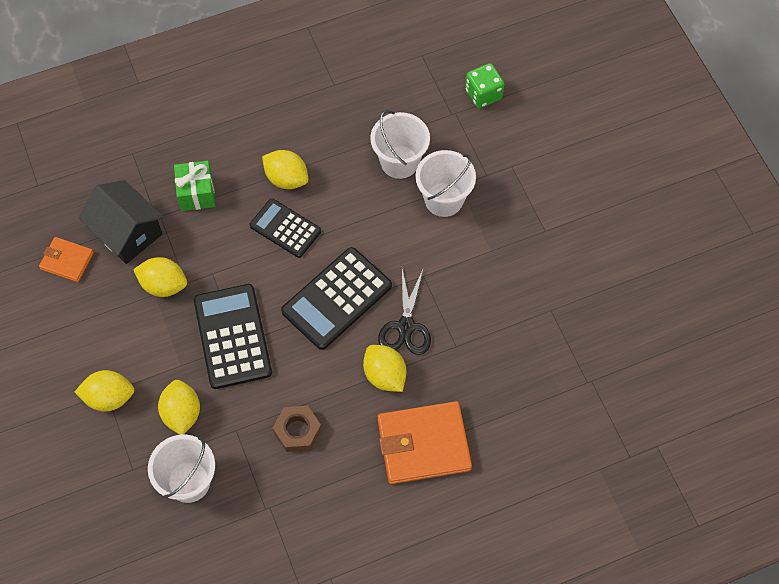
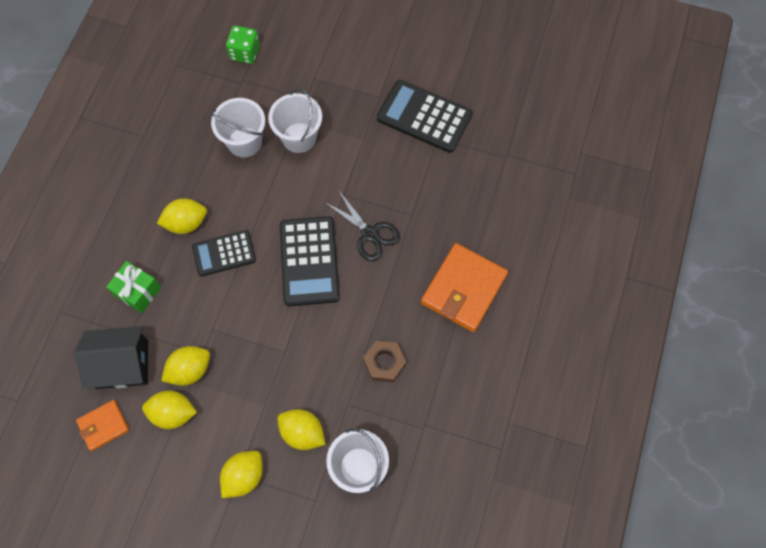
camera: 50 degrees left, 5 degrees up
black calculator [194,284,272,389] -> black calculator moved to [377,80,473,153]
yellow lemon [363,345,406,392] -> yellow lemon moved to [142,391,197,429]

